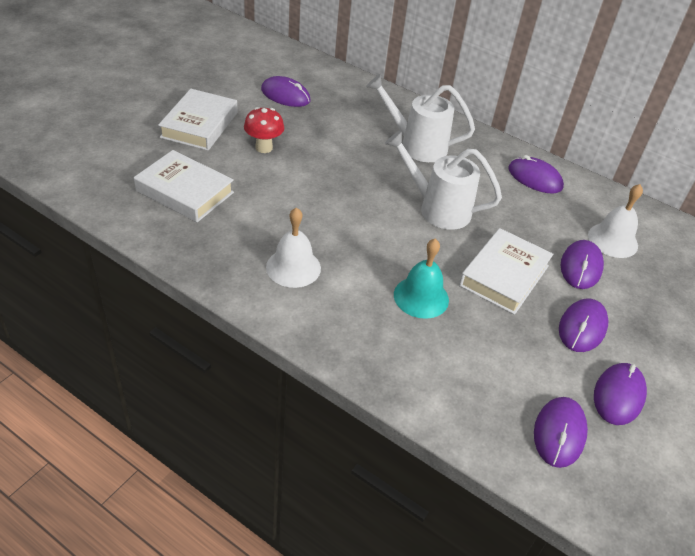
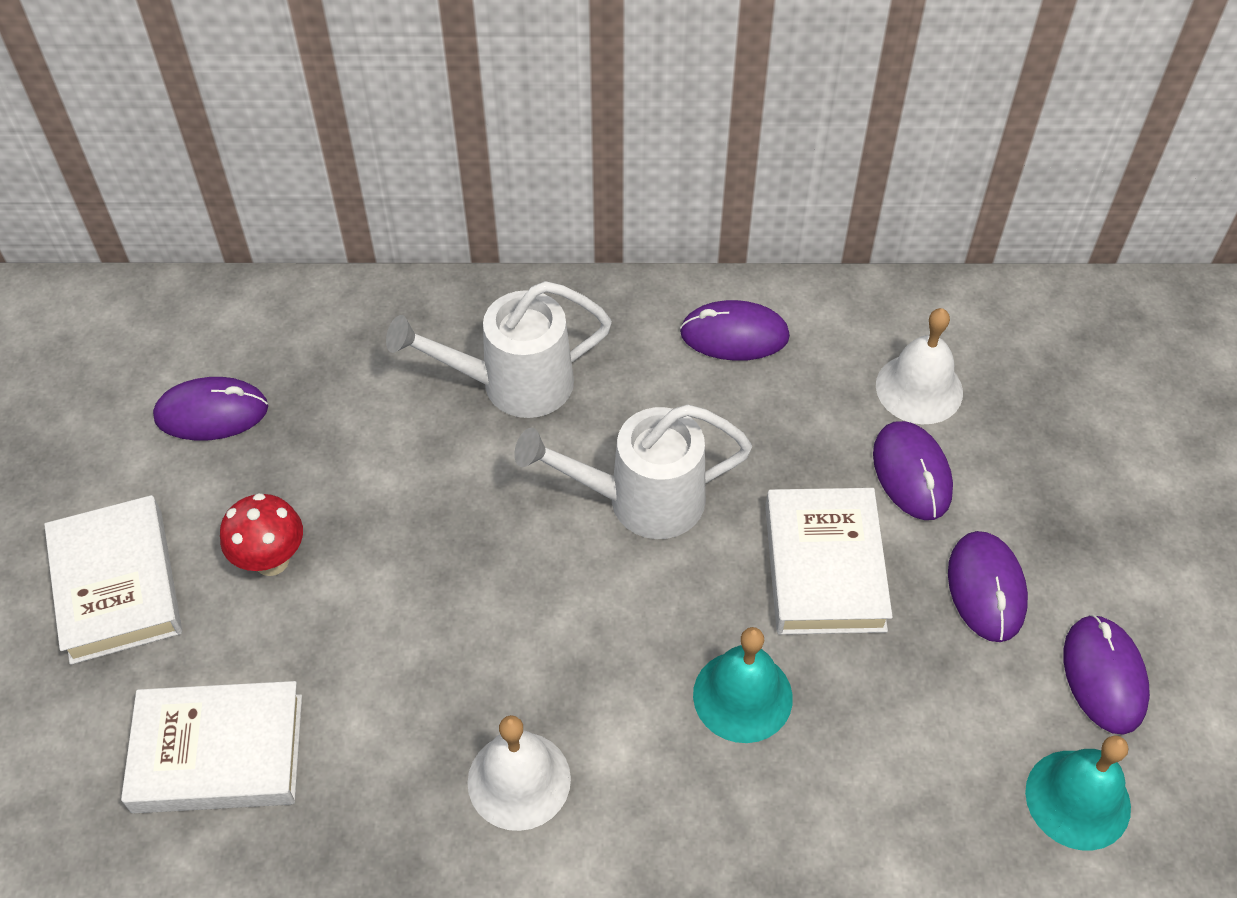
camera: 30 degrees left, 10 degrees up
purple mouse [534,397,588,468] -> turquoise bell [1025,735,1131,851]

